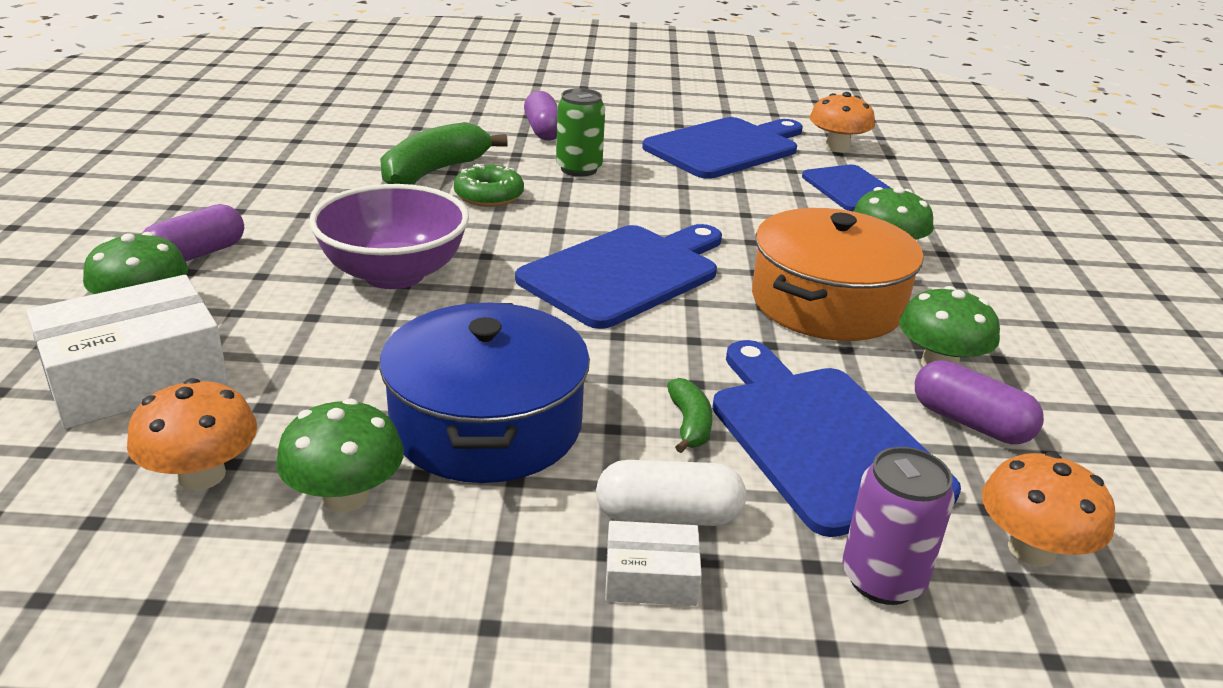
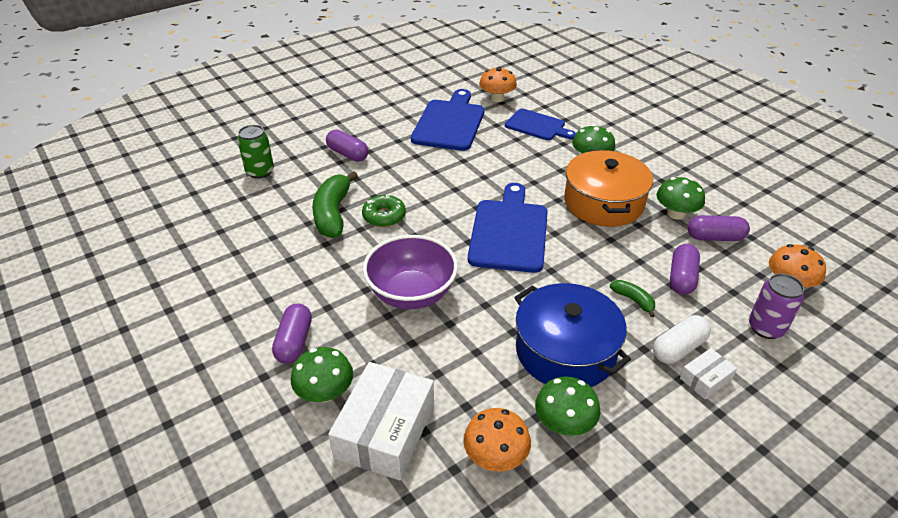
camera: 35 degrees left, 10 degrees up
green can [556,88,605,177] -> green can moved to [237,125,274,179]
blue cutting board [712,340,961,537] -> purple capsule [670,244,700,295]

